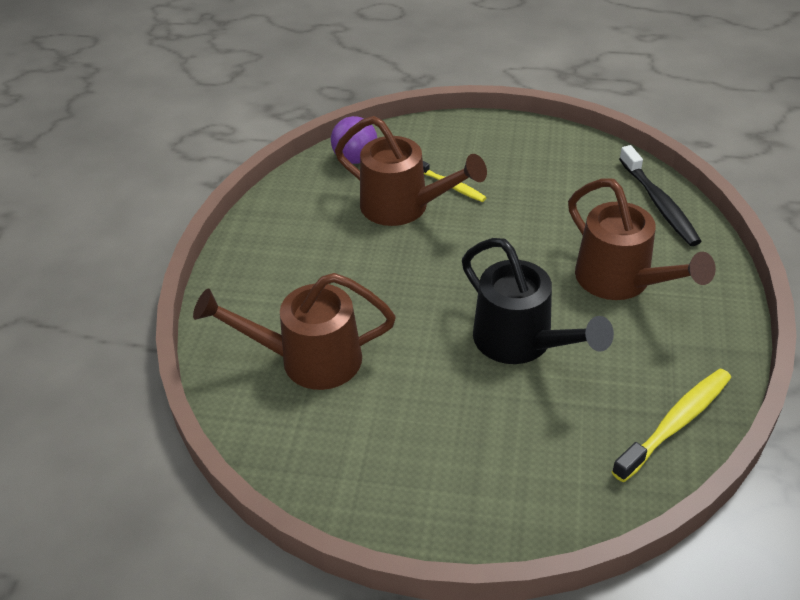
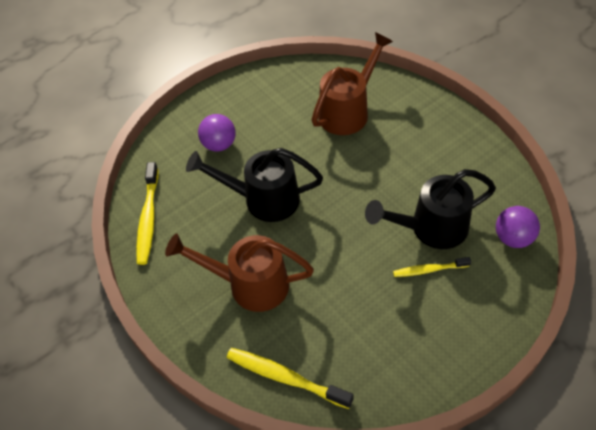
camera: 135 degrees right, 10 degrees up
brown watering can [335,116,487,226] -> black watering can [365,169,496,249]
black toothbrush [619,145,702,246] -> yellow toothbrush [227,348,354,409]
none -> purple ball [198,114,235,152]

